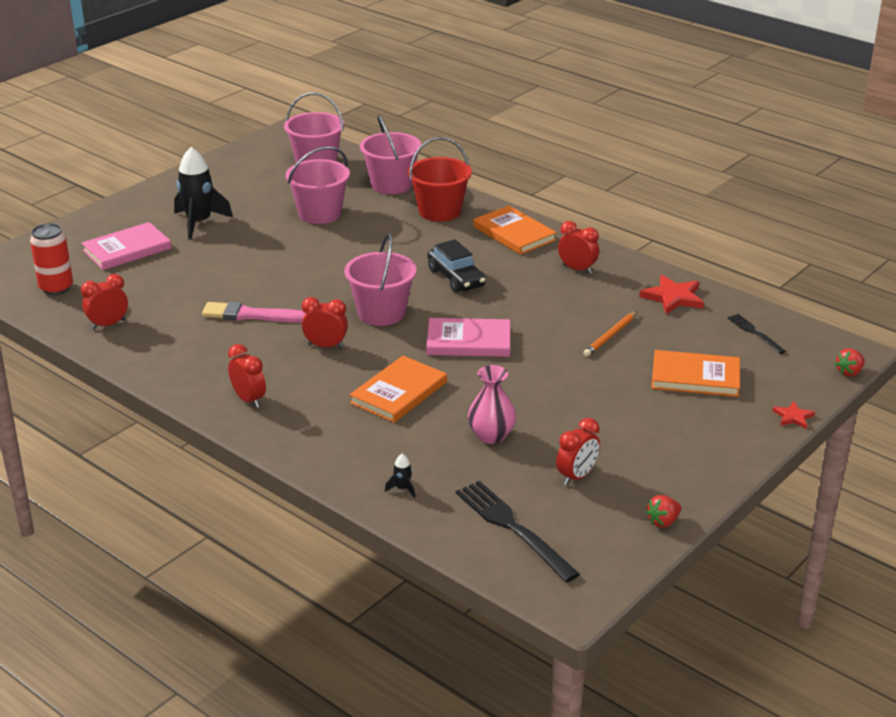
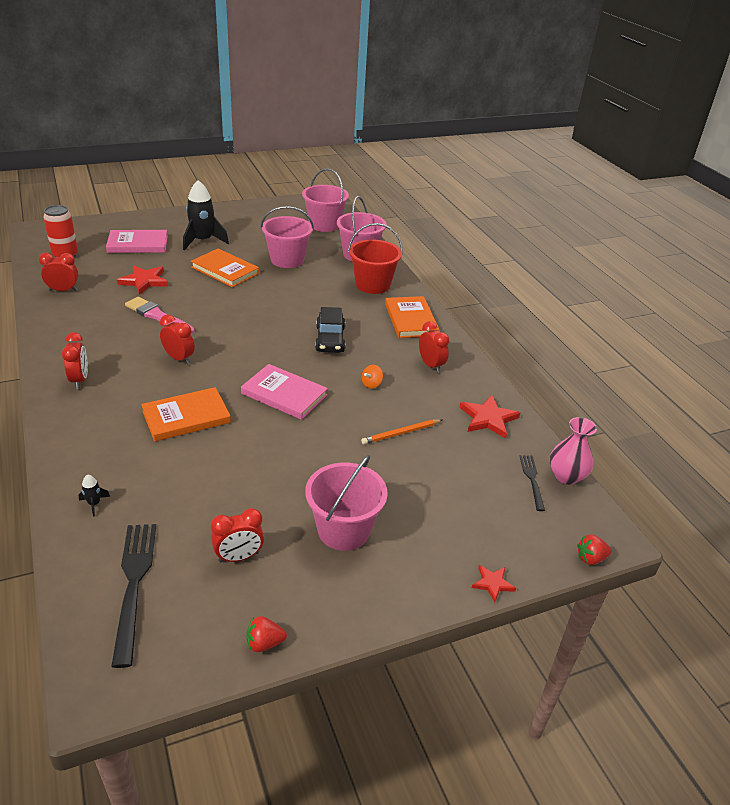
camera: 25 degrees right, 5 degrees up
pink bucket [344,233,417,326] -> pink bucket moved to [305,455,388,551]
pink vase [468,365,516,444] -> pink vase moved to [550,417,597,485]
orange book [651,350,740,397] -> orange book moved to [191,249,259,287]
none -> red star [117,265,168,295]
none -> orange spinning top [362,365,383,388]

